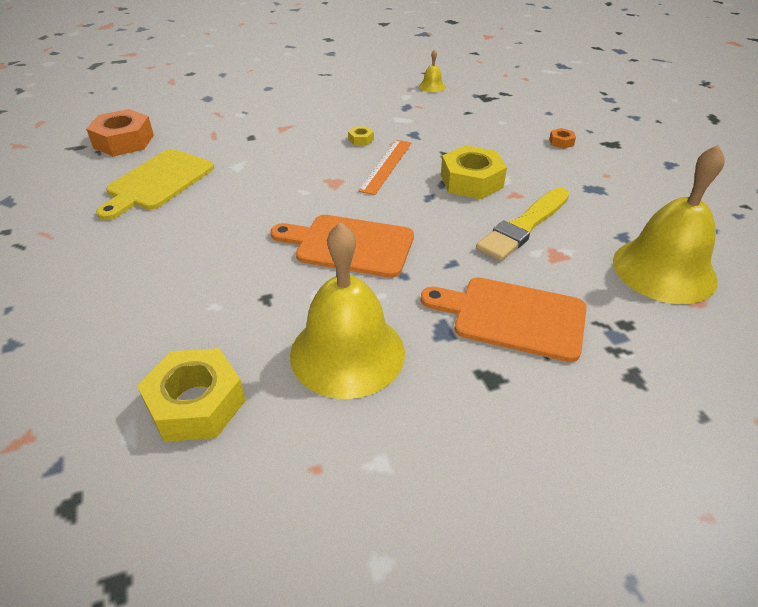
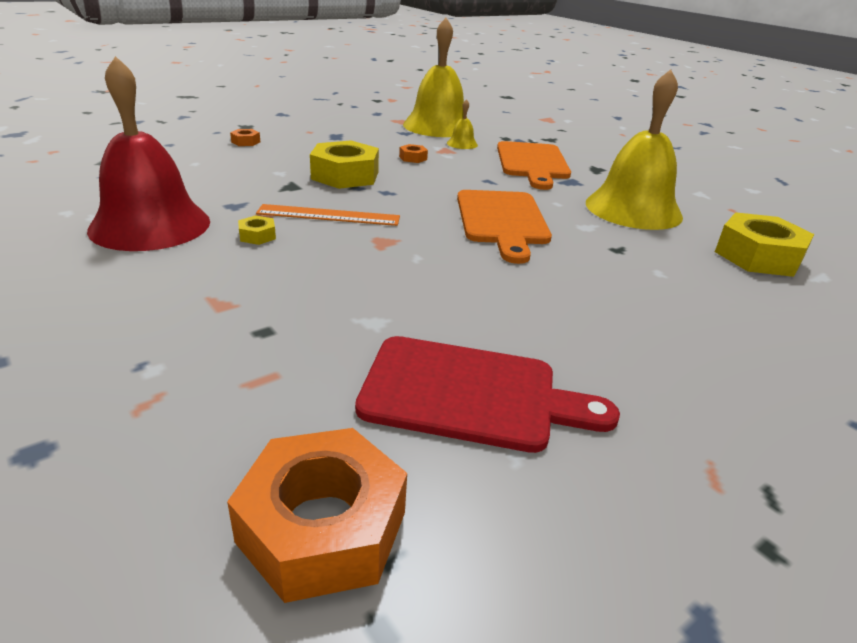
camera: 110 degrees left, 10 degrees down
yellow cutting board [96,149,214,220] -> red cutting board [355,336,620,453]
yellow bell [419,49,445,92] -> yellow bell moved to [447,99,478,149]
yellow brush [476,187,569,261] -> orange nut [399,144,428,163]
none -> red bell [87,56,210,251]

